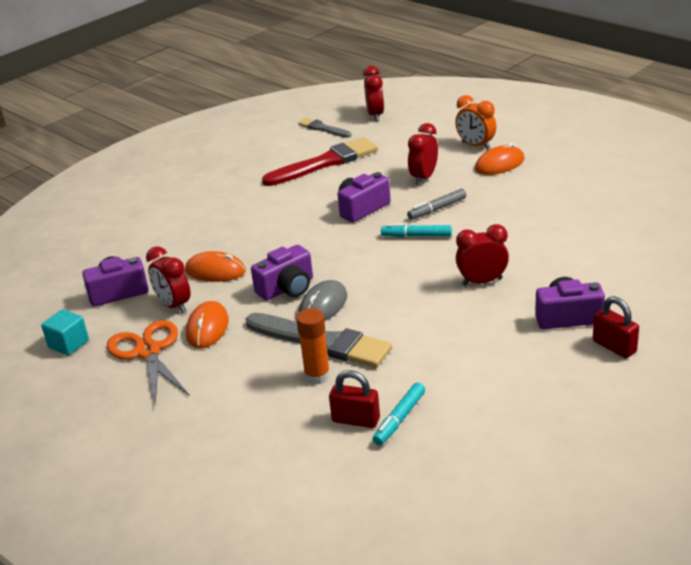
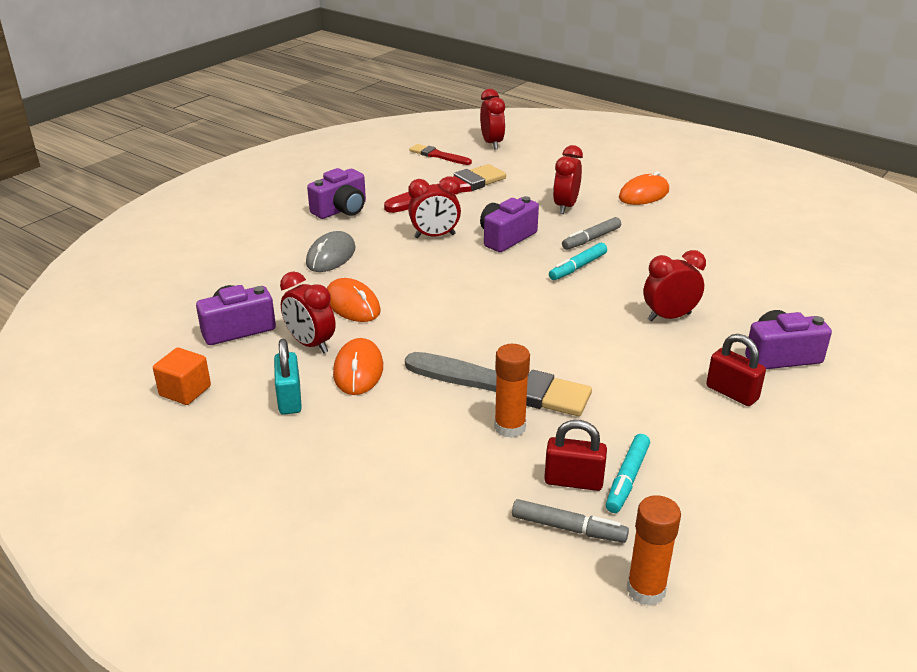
camera: 10 degrees left, 0 degrees up
turquoise cube [41,309,89,355] -> orange cube [153,348,211,405]
orange scissors [106,320,190,406] -> turquoise padlock [274,339,302,415]
orange mouse [185,251,246,282] -> orange mouse turned 45 degrees clockwise [327,278,381,322]
purple camera [251,245,313,301] -> purple camera moved to [307,168,366,219]
grey brush [298,118,351,138] -> red brush [409,144,472,165]
grey mouse [299,280,347,321] -> grey mouse moved to [306,231,356,272]
turquoise marker [381,224,452,237] -> turquoise marker turned 45 degrees counterclockwise [549,243,607,280]
orange clock [455,95,496,150] -> none
red padlock [593,296,639,358] -> red padlock moved to [706,334,766,406]
none -> red clock [408,176,461,238]
none -> grey marker [512,499,629,543]
none -> orange glue stick [627,495,681,606]

